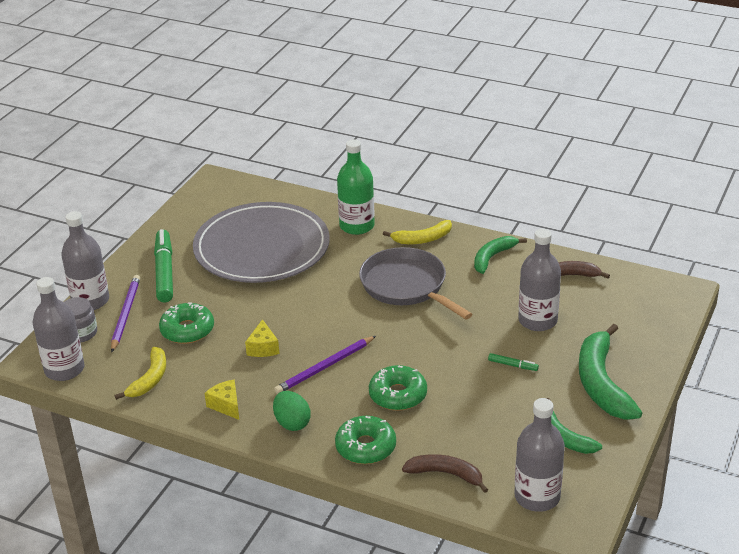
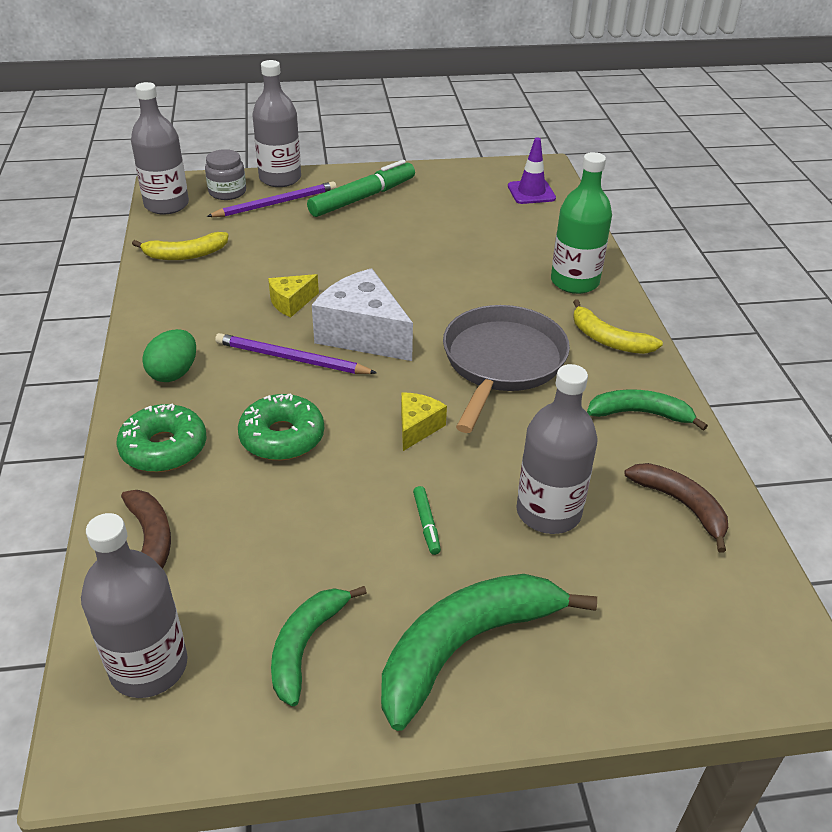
camera: 55 degrees right, 5 degrees up
green donut [159,303,214,344] -> none
grey plate [193,202,330,283] -> none
yellow cheese [205,379,239,420] -> yellow cheese moved to [401,392,447,451]
none -> white cheese [312,268,413,361]
none -> purple traffic cone [508,138,556,204]

